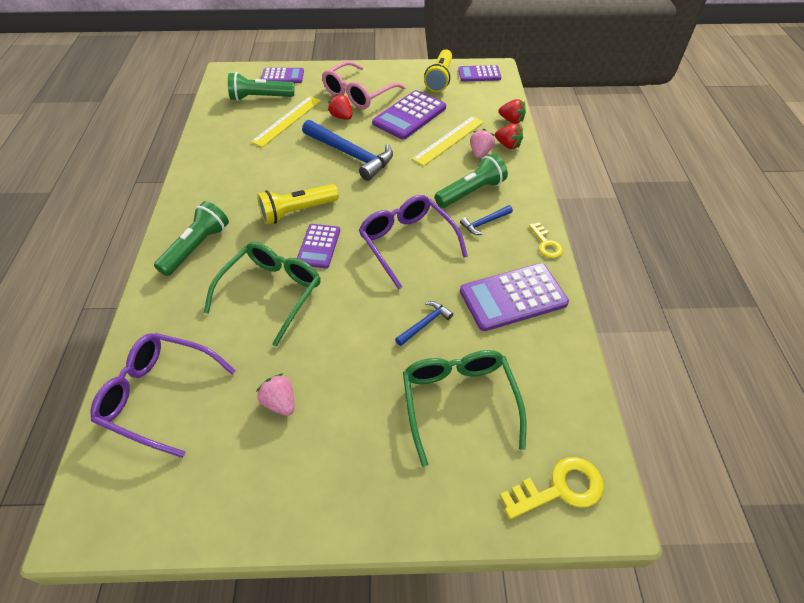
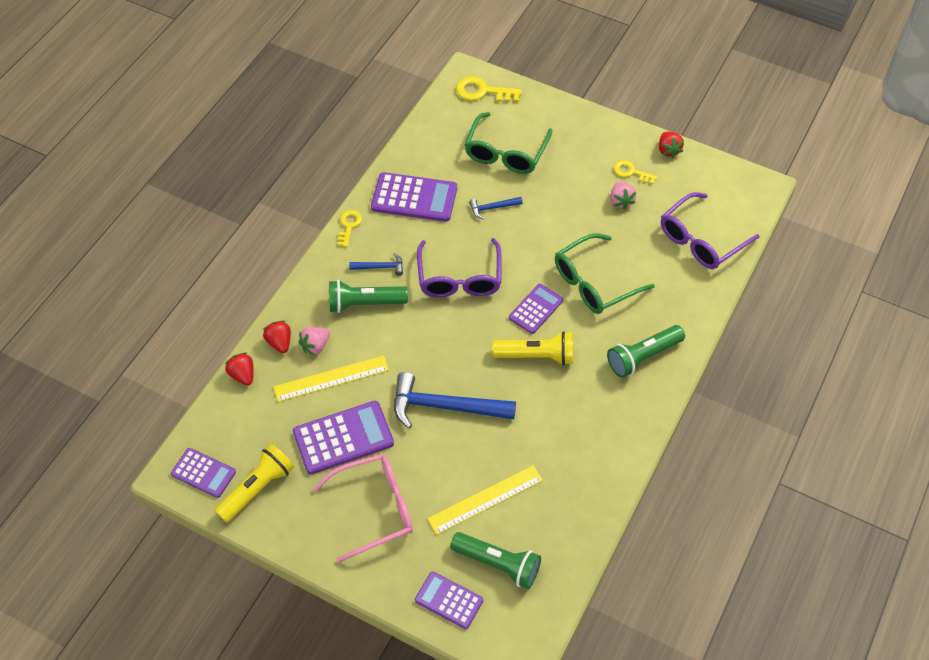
camera: 150 degrees left, 5 degrees up
purple glasses [90,333,236,458] -> purple glasses turned 90 degrees clockwise [661,192,760,269]
blue hammer [302,120,393,181] -> blue hammer turned 60 degrees counterclockwise [394,372,516,428]
red strawberry [328,94,352,120] -> red strawberry moved to [659,132,684,158]
none -> yellow key [614,160,657,184]

